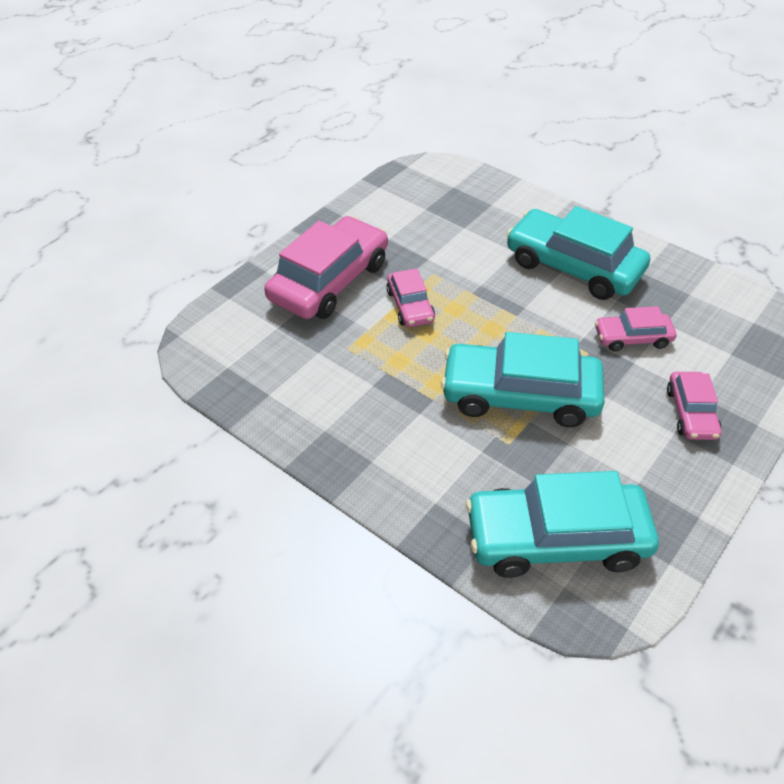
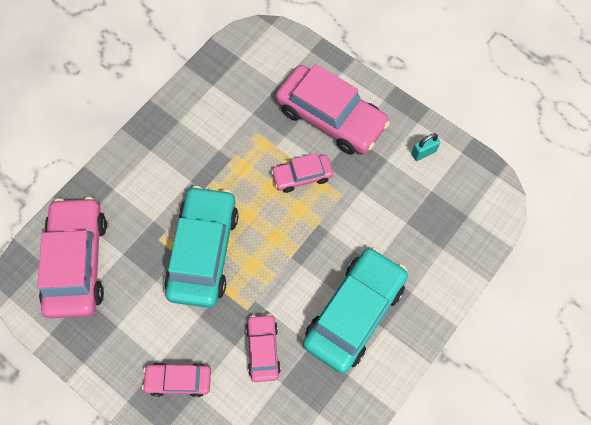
camera: 90 degrees right, 20 degrees up
turquoise car [466,471,659,578] -> pink car [37,197,107,319]
none -> turquoise padlock [411,133,440,161]

